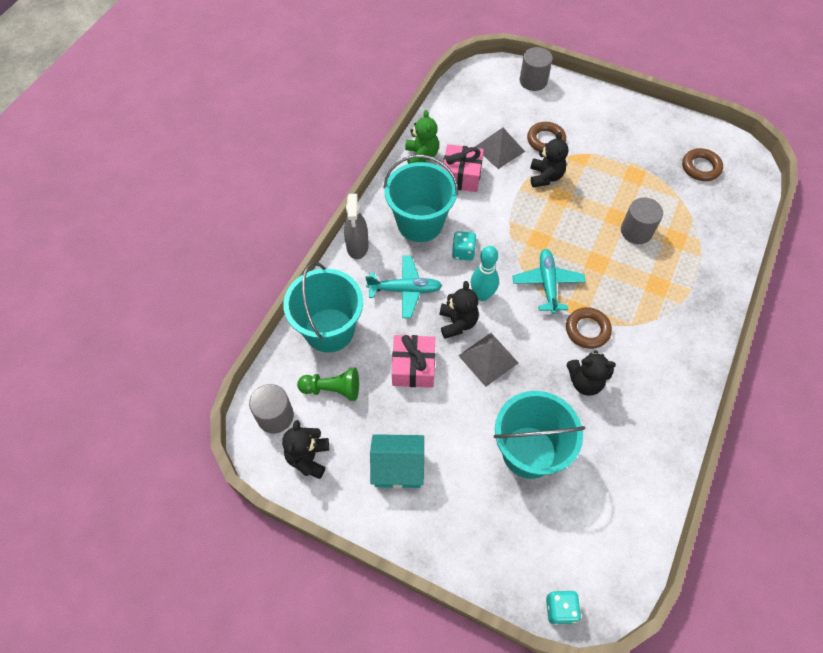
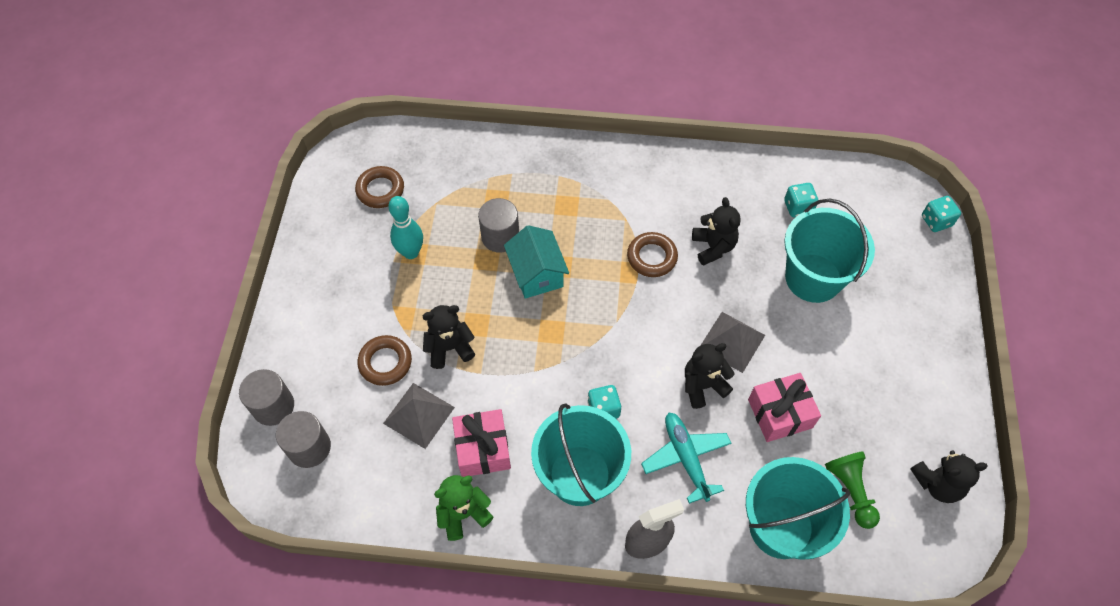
camera: 110 degrees left, 0 degrees up
grey cylinder [249,384,294,433] -> grey cylinder moved to [276,411,331,468]
turquoise house [370,434,424,489] -> turquoise house moved to [504,225,569,299]
turquoise bowling pin [471,246,499,301] -> turquoise bowling pin moved to [388,196,423,259]
turquoise plane [513,249,586,314] -> none
none -> turquoise dice [784,183,818,217]

